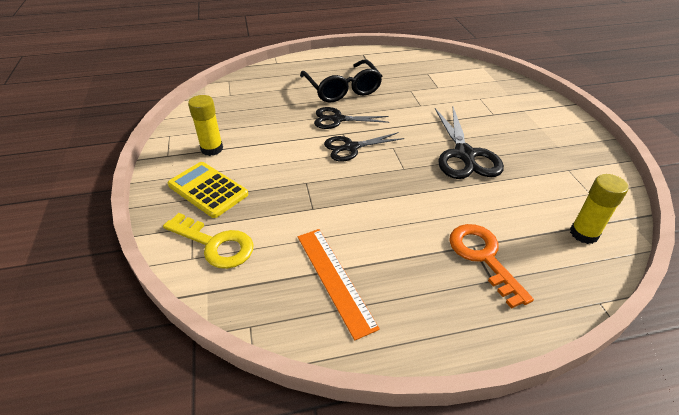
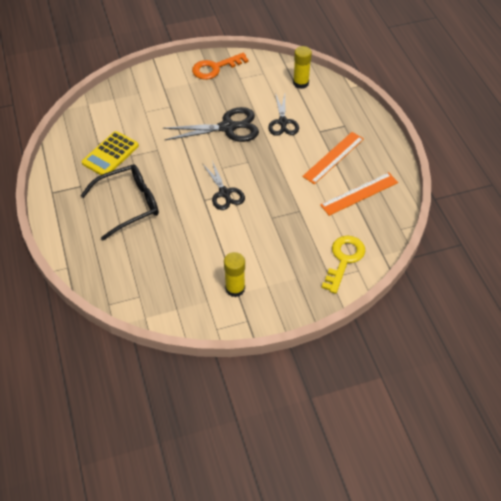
camera: 95 degrees left, 10 degrees up
yellow calculator [168,162,249,218] -> yellow calculator moved to [82,131,139,175]
black scissors [314,107,389,129] -> black scissors moved to [268,93,299,136]
orange key [449,224,534,309] -> orange key moved to [192,53,249,80]
none -> orange ruler [302,132,364,184]

